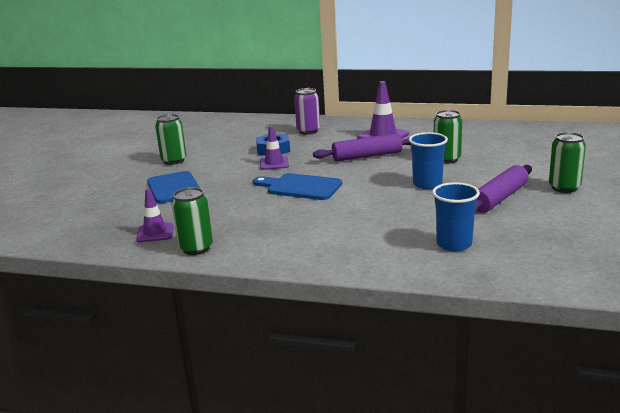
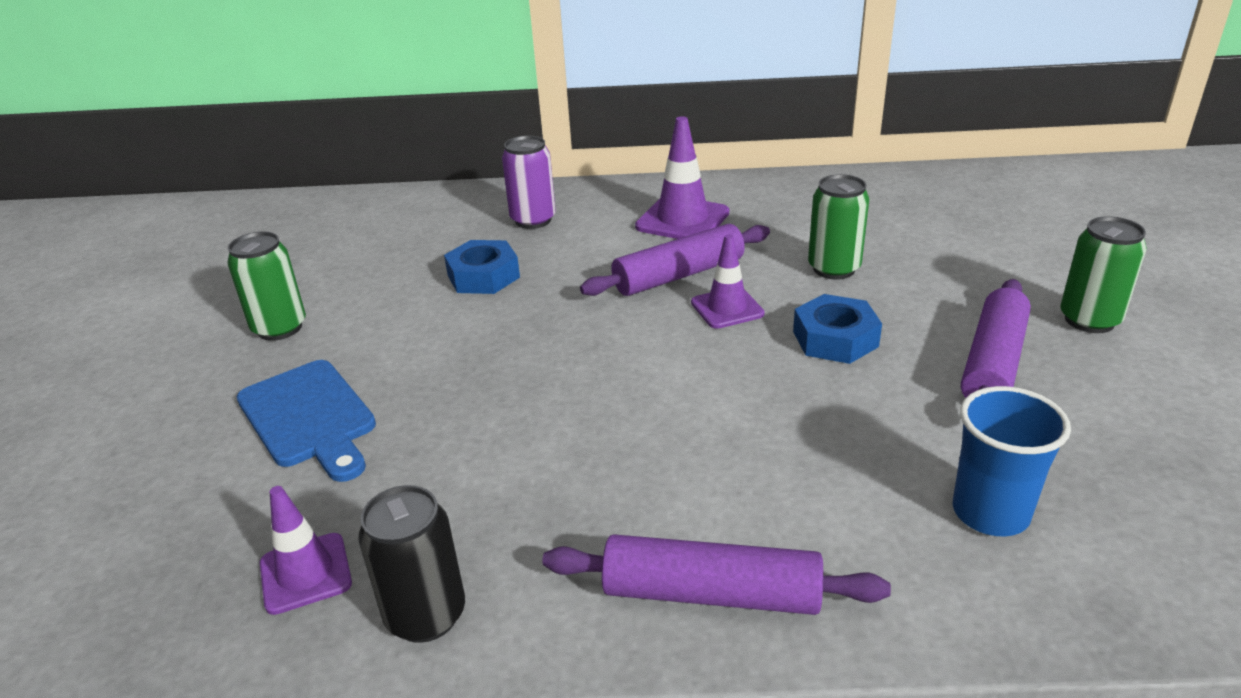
camera: 15 degrees left, 10 degrees up
green can [172,187,213,255] -> black can [358,485,465,643]
blue cutting board [253,173,342,200] -> none
purple traffic cone [260,126,289,170] -> purple traffic cone moved to [691,234,765,329]
blue cup [409,132,448,189] -> blue nut [793,294,882,364]
none -> purple rolling pin [542,534,891,615]

